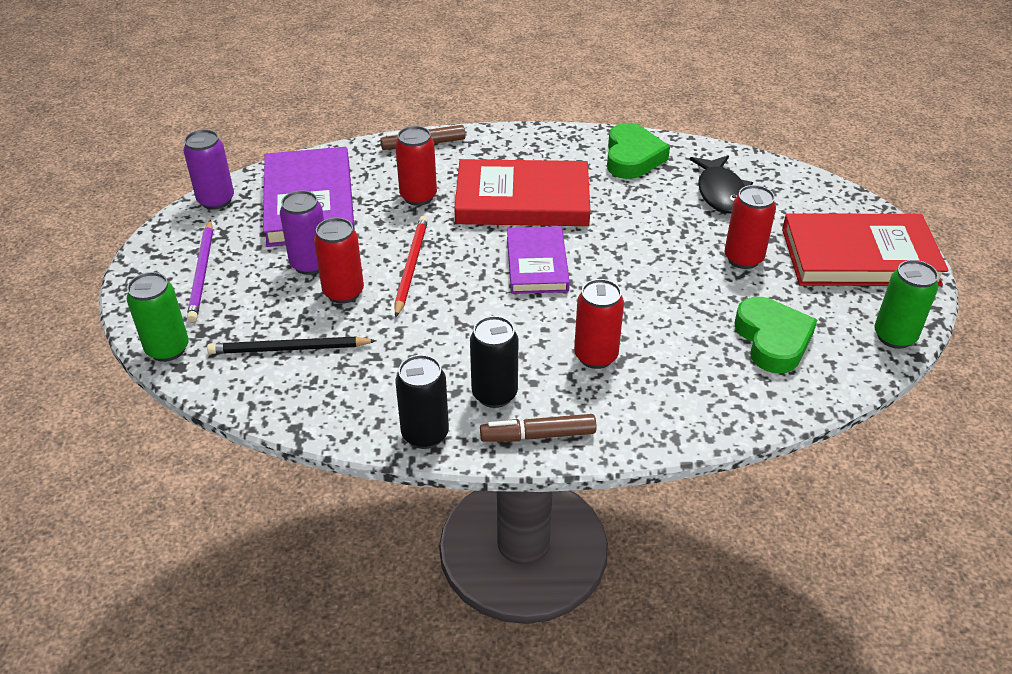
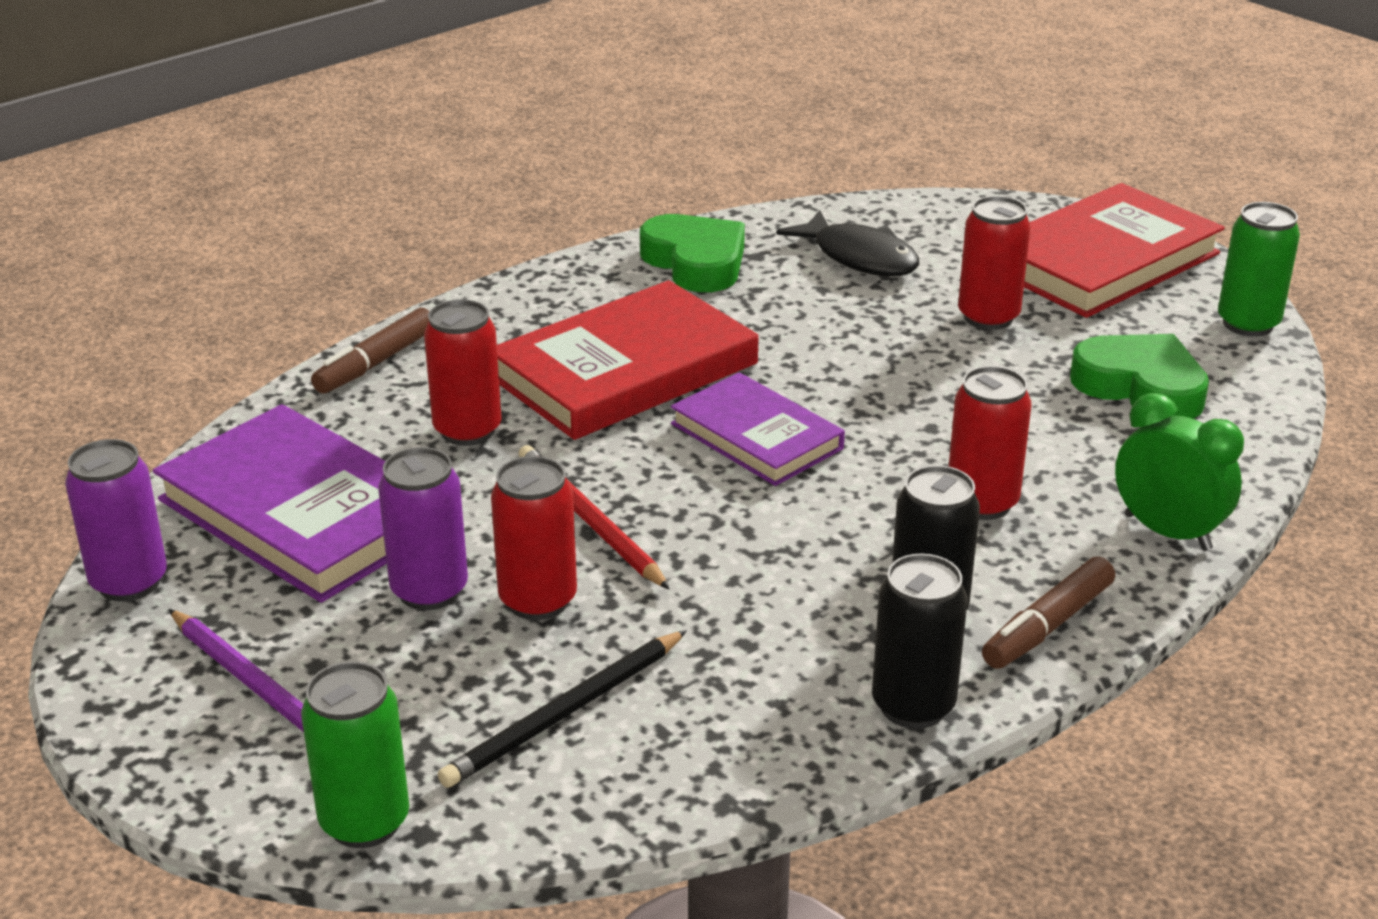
camera: 40 degrees left, 10 degrees down
none -> green clock [1115,393,1244,551]

